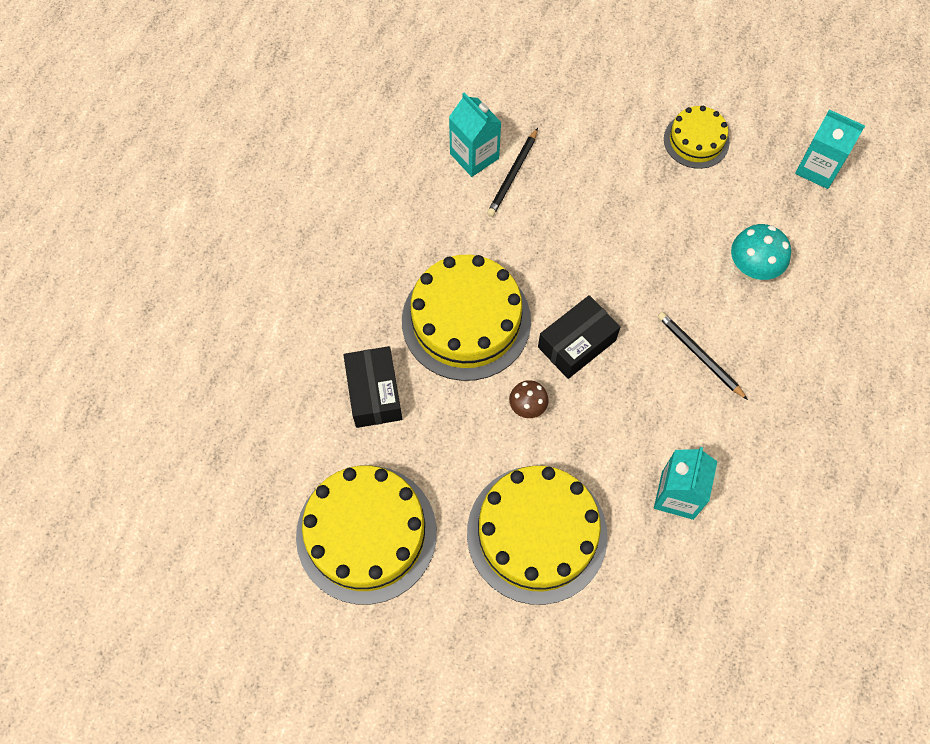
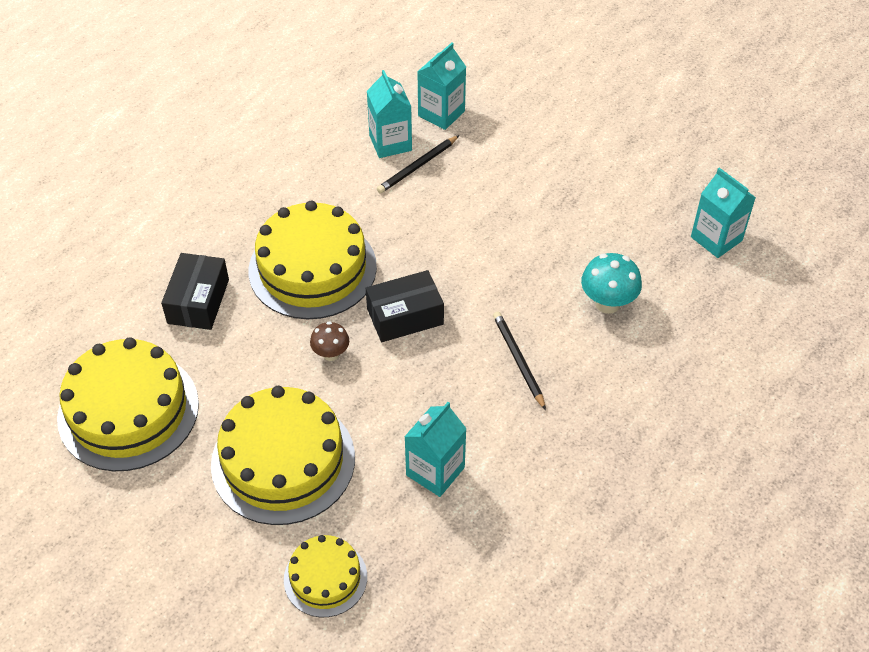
camera: 20 degrees right, 15 degrees down
yellow cake [664,106,730,169] -> yellow cake moved to [284,535,367,617]
none -> turquoise carton [417,42,466,130]

